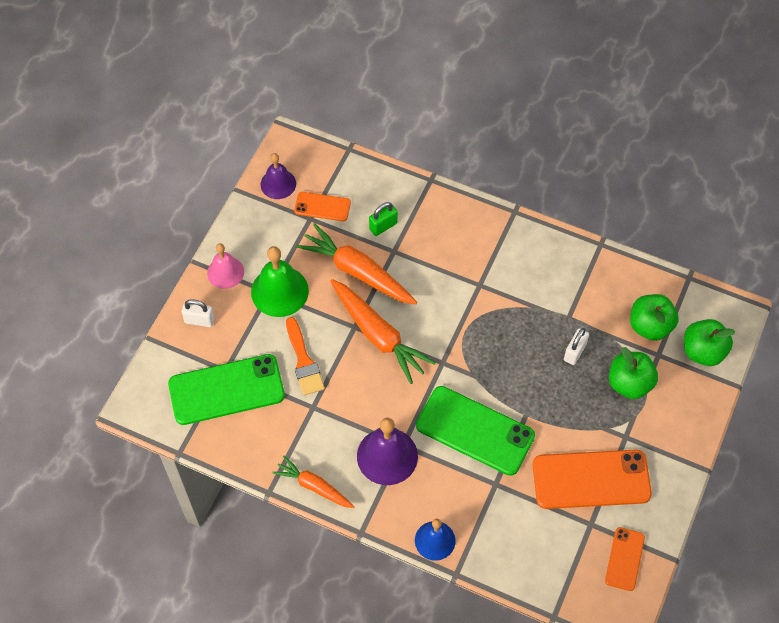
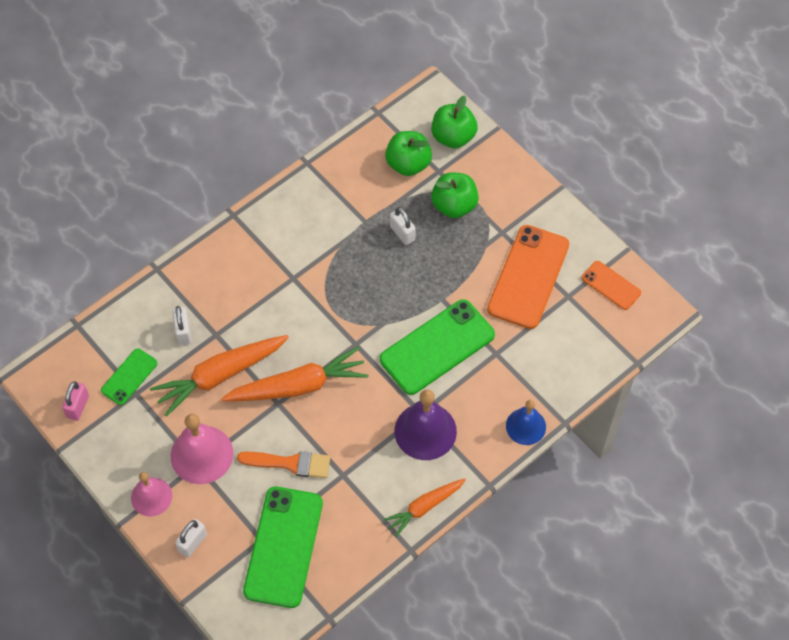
camera: 65 degrees left, 0 degrees up
green bell [251,246,309,317] -> pink bell [171,414,233,484]
purple bell [261,153,296,199] -> pink padlock [62,381,89,421]
orange phone [294,192,351,221] -> green phone [101,348,158,405]
green padlock [369,202,398,236] -> white padlock [172,306,191,345]

